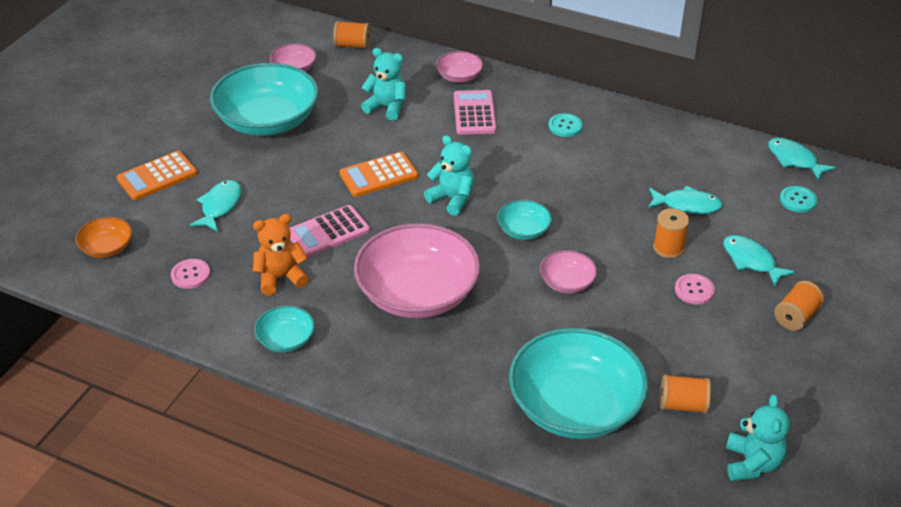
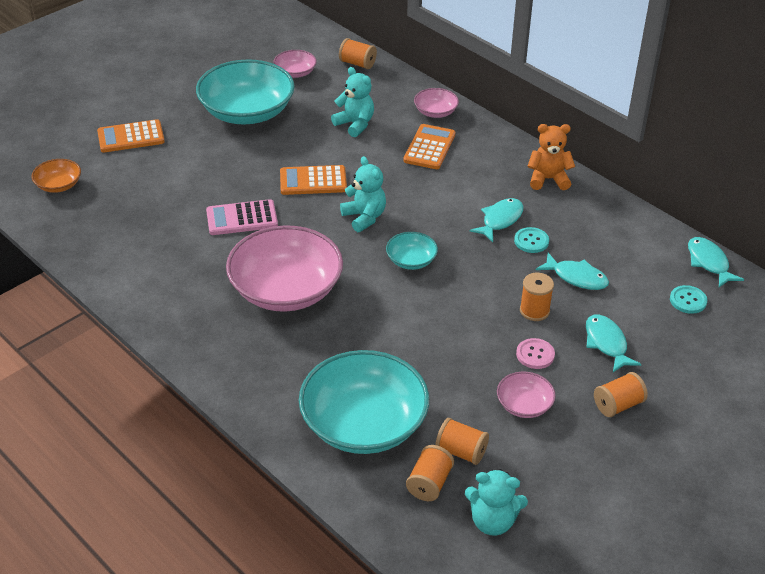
camera: 20 degrees right, 0 degrees up
pink button [171,259,210,289] -> none
turquoise fish [190,180,241,232] -> turquoise fish moved to [469,198,523,242]
orange teddy bear [253,214,309,296] -> orange teddy bear moved to [527,124,575,190]
turquoise bowl [254,306,315,353] -> none
pink calculator [454,90,497,135] -> orange calculator [403,124,455,169]
pink bowl [540,250,597,294] -> pink bowl moved to [497,372,556,418]
turquoise button [549,113,583,137] -> turquoise button moved to [514,227,549,253]
turquoise teddy bear [726,395,790,481] -> turquoise teddy bear turned 75 degrees clockwise [465,469,528,536]
none -> orange spool [406,445,454,501]

